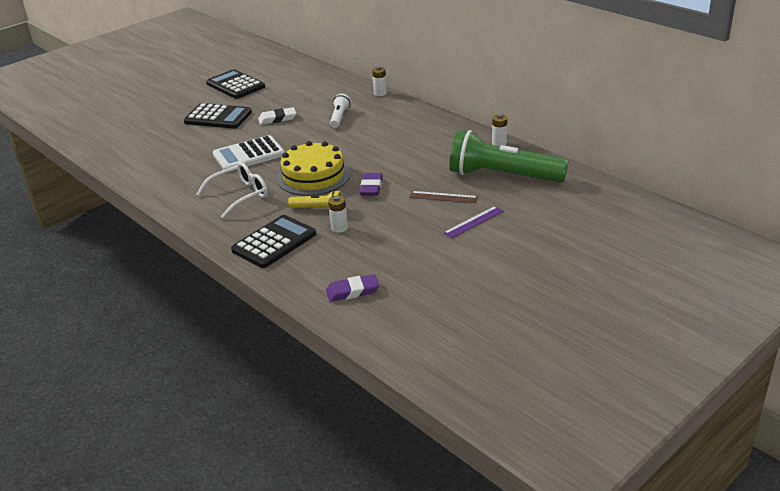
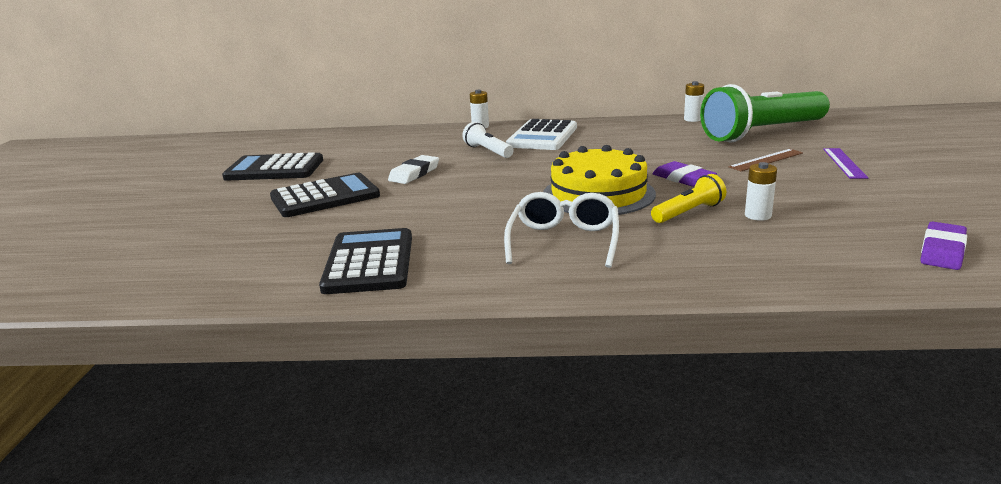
camera: 45 degrees left, 10 degrees down
white calculator [213,135,285,170] -> white calculator moved to [506,119,577,150]
black calculator [231,215,316,268] -> black calculator moved to [319,228,412,294]

